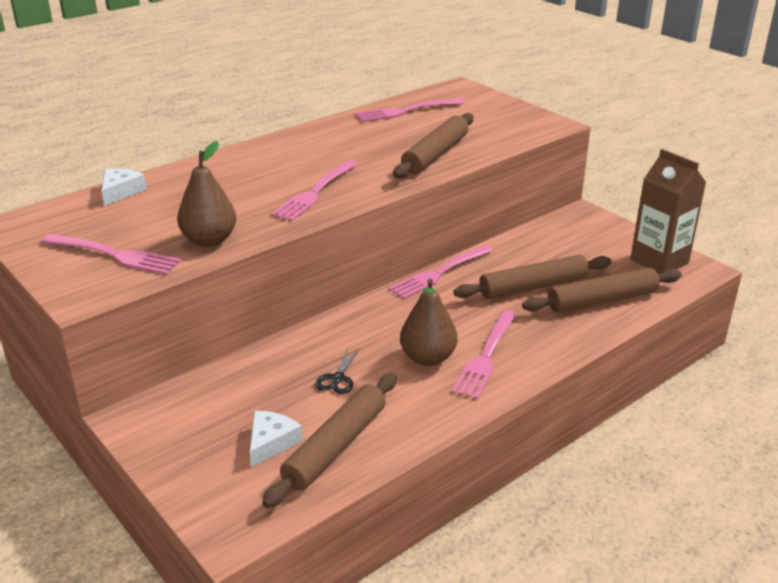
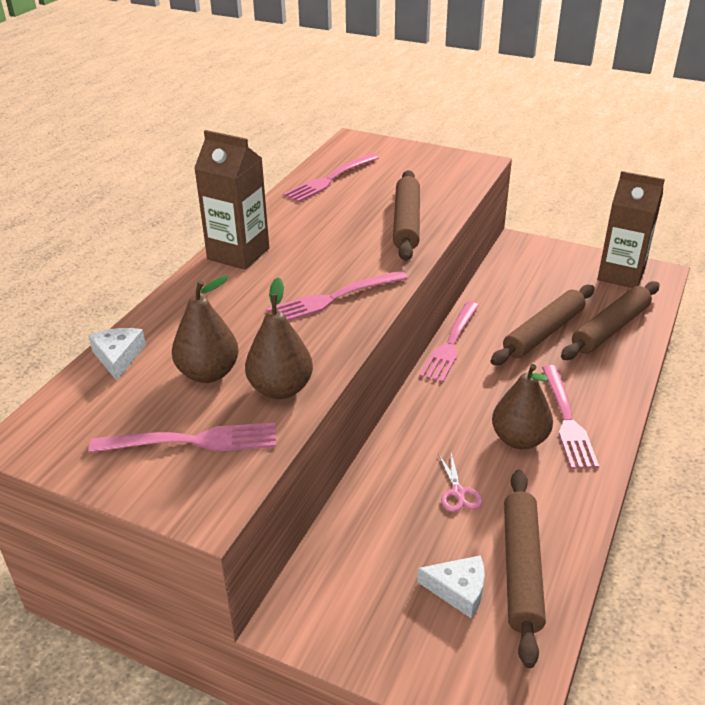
camera: 25 degrees left, 5 degrees up
white cheese [250,411,303,467] -> white cheese turned 105 degrees clockwise [417,555,485,618]
pink fork [271,160,358,221] -> pink fork turned 60 degrees clockwise [266,270,408,321]
black scissors [315,348,360,394] -> pink scissors [438,453,482,512]
none -> brown pear [172,276,239,383]
none -> brown carton [194,130,269,270]

